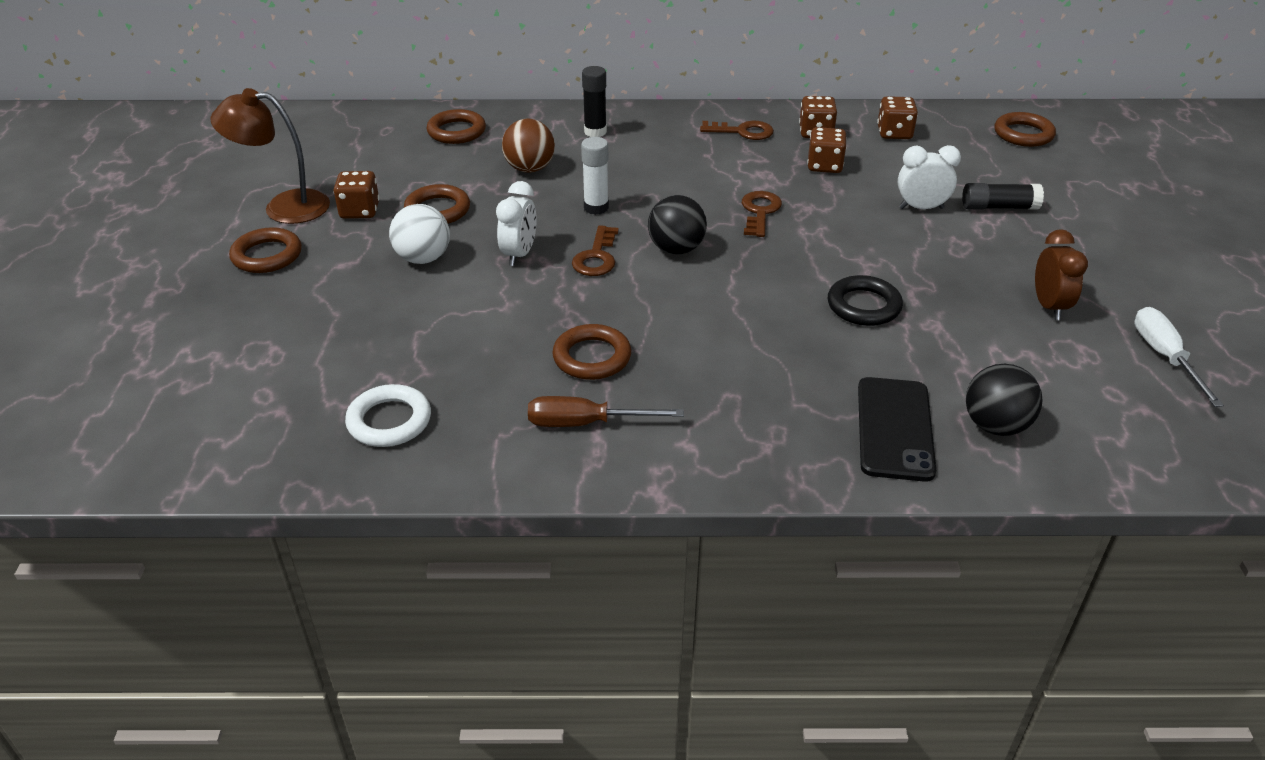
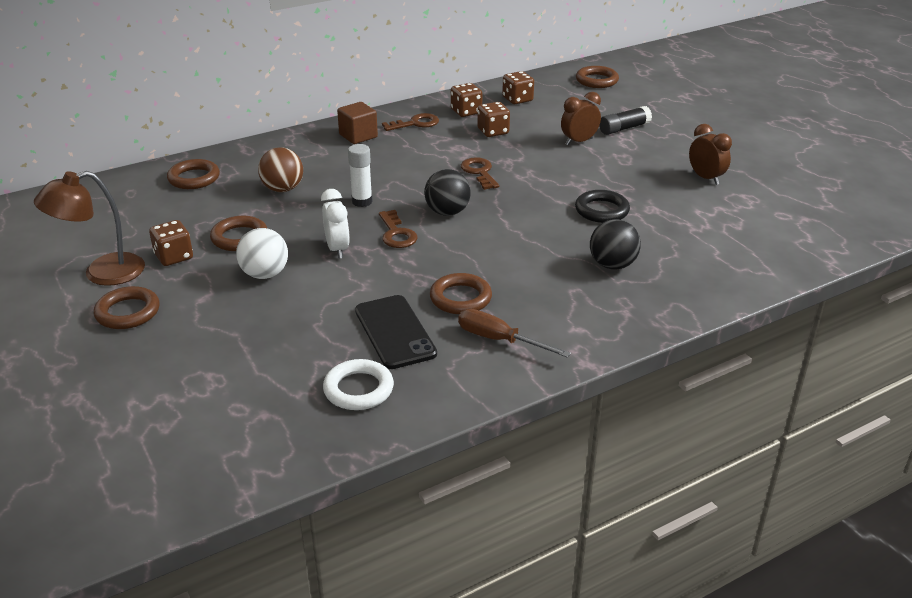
camera: 30 degrees left, 5 degrees down
brown screwdriver [528,396,684,427] -> brown screwdriver turned 60 degrees clockwise [458,309,571,358]
black glue stick [582,66,607,137] -> none
black phone [858,377,936,482] -> black phone moved to [355,295,437,369]
white clock [898,145,961,209] -> brown clock [561,92,601,145]
black ball [966,364,1043,436] -> black ball moved to [590,219,641,270]
white screwdriver [1134,307,1224,407] -> none
none -> brown cube [337,102,378,144]

